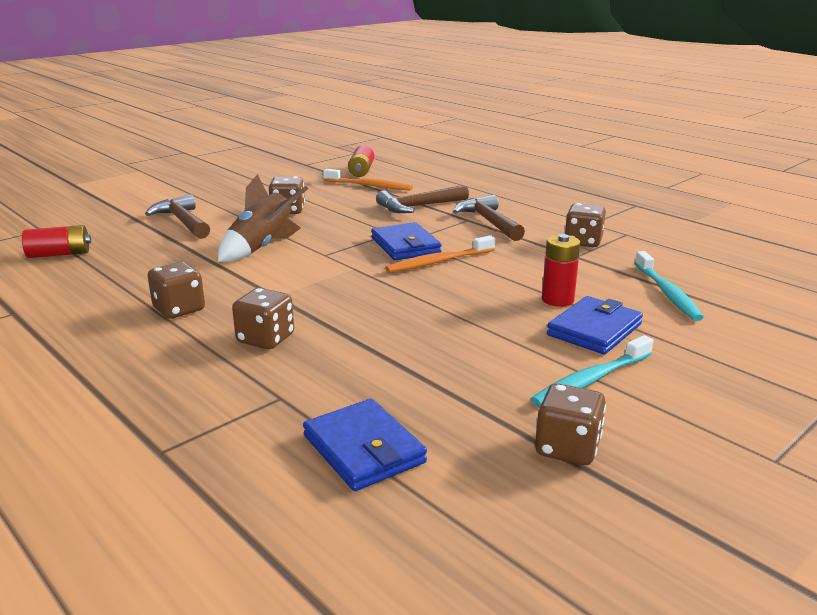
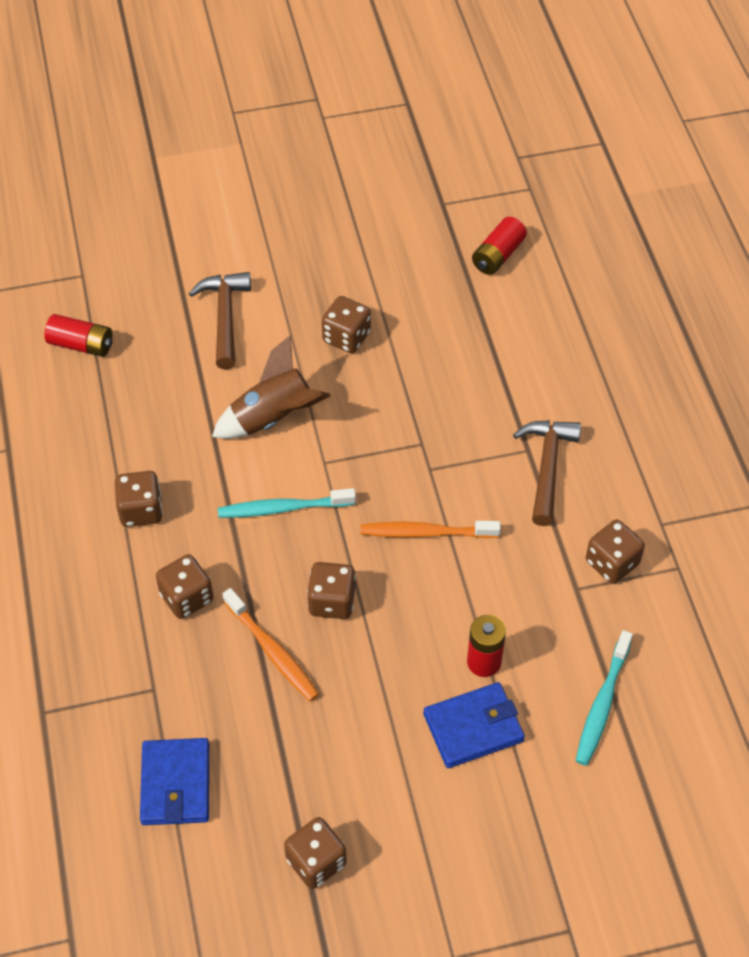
camera: 30 degrees right, 30 degrees up
orange toothbrush [323,169,413,191] -> orange toothbrush moved to [222,588,319,702]
blue wallet [371,222,442,260] -> none
brown hammer [376,185,469,213] -> none
turquoise toothbrush [531,335,653,407] -> turquoise toothbrush moved to [218,488,356,518]
none -> brown dice [307,562,356,619]

